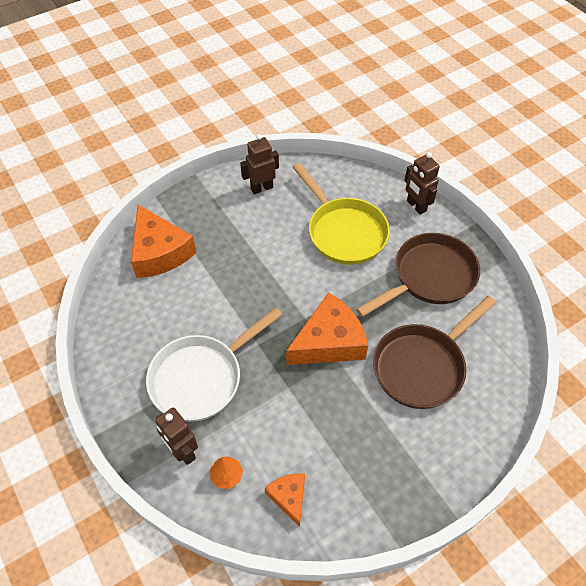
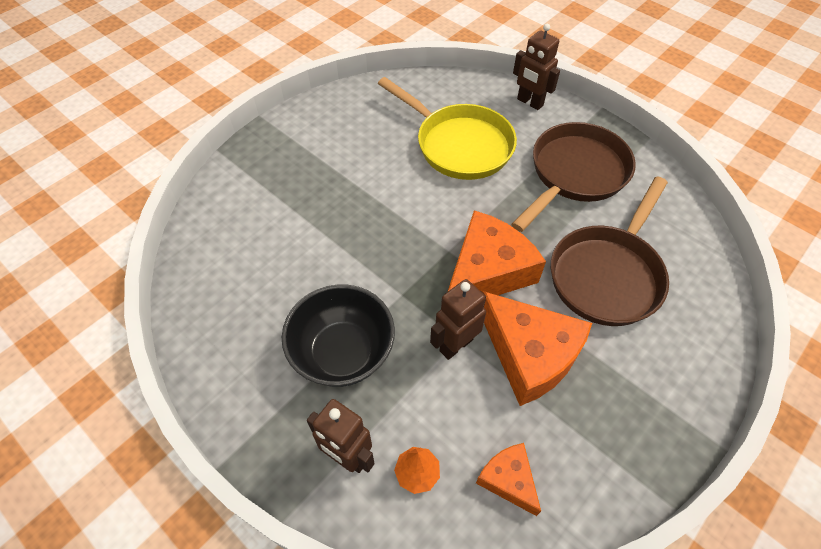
camera: 15 degrees left, 0 degrees up
orange cheese [131,205,197,278] -> orange cheese moved to [483,291,592,406]
white pan [146,307,283,422] -> black bowl [282,285,395,387]
brown robot [240,134,279,195] -> brown robot moved to [430,279,486,360]

